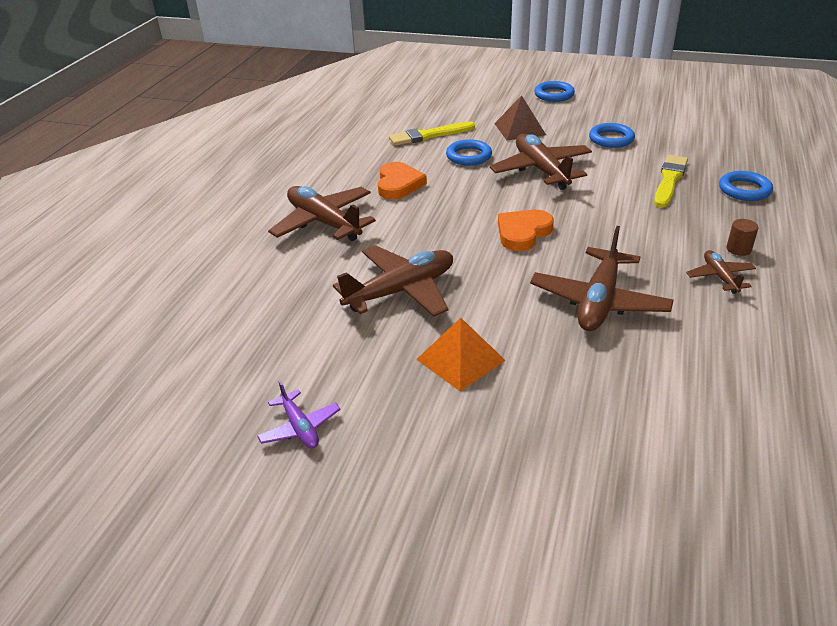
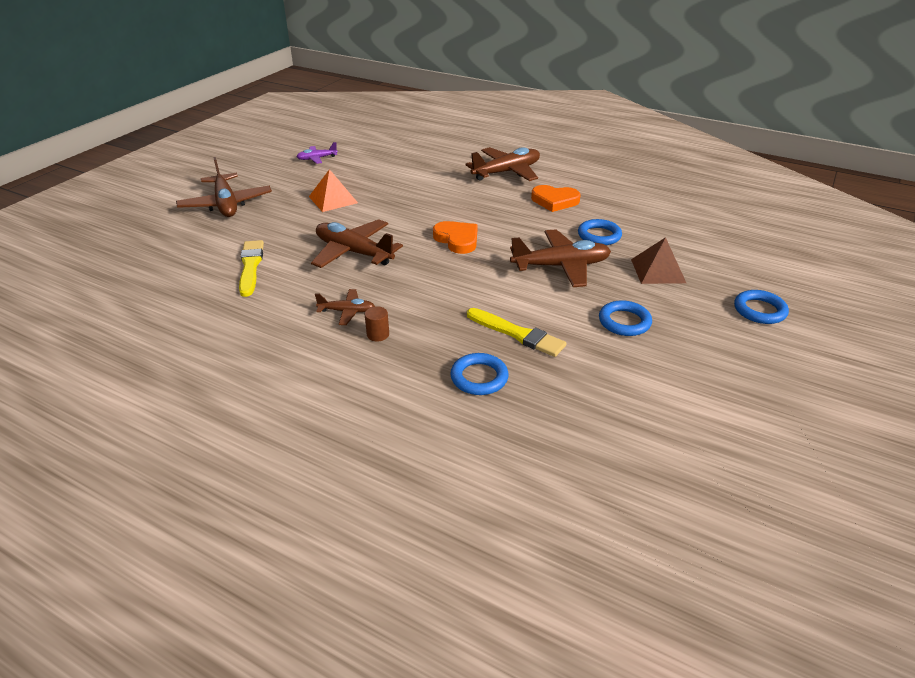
camera: 100 degrees right, 0 degrees up
brown plane [333,245,453,317] -> brown plane moved to [176,157,272,217]
yellow brush [389,121,475,146] -> yellow brush moved to [239,240,264,297]

